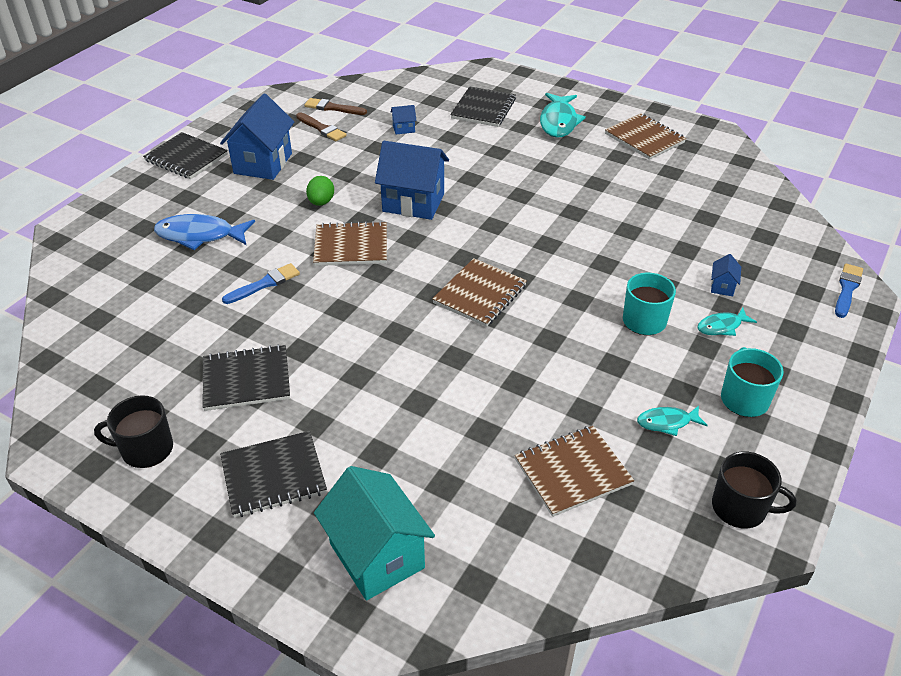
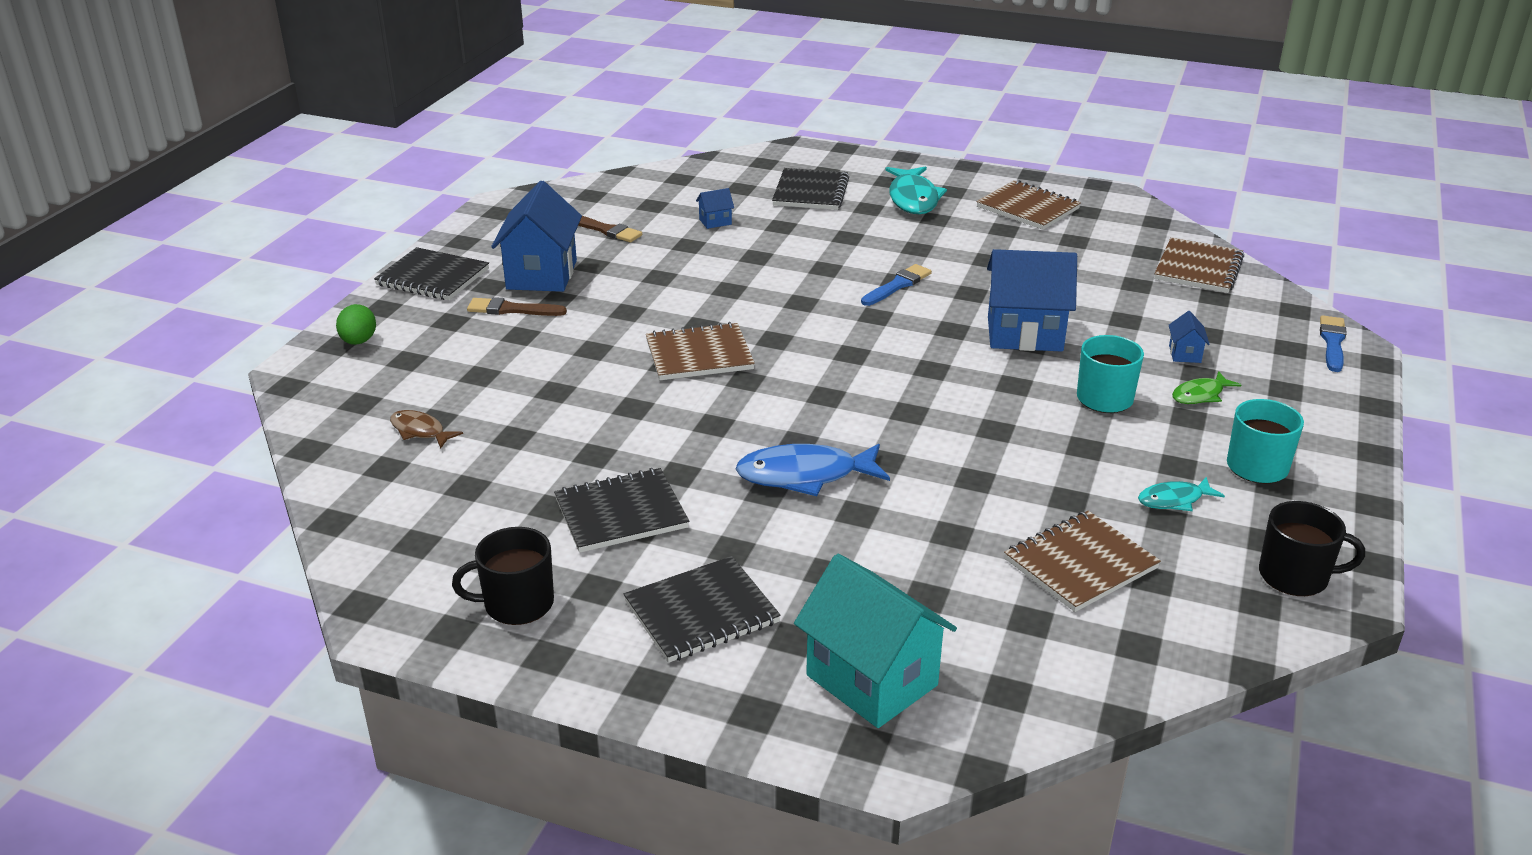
camera: 10 degrees left, 10 degrees down
blue fish [154,214,255,250] -> blue fish moved to [736,444,890,496]
blue brush [222,263,300,304] -> blue brush moved to [861,264,932,306]
brown brush [304,98,367,115] -> brown brush moved to [467,297,567,316]
green egg [306,176,334,206] -> green egg moved to [336,304,376,345]
blue house [375,141,449,220] -> blue house moved to [987,249,1077,352]
brown notebook [432,258,527,327] -> brown notebook moved to [1154,237,1244,293]
turquoise fish [697,308,757,336] -> green fish [1172,371,1241,404]
none -> brown fish [390,410,463,449]

